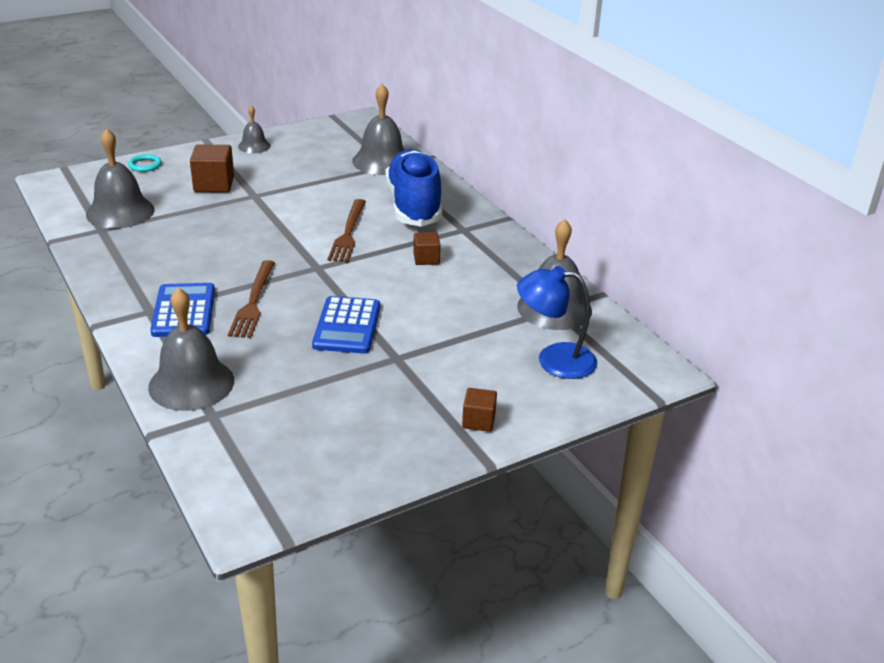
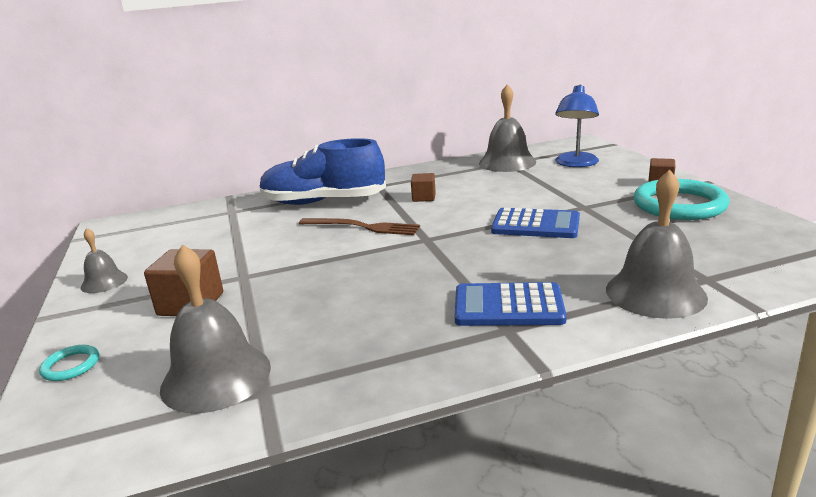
camera: 75 degrees left, 10 degrees down
brown fork [228,260,275,338] -> none
grey bell [352,84,404,175] -> none
none -> turquoise ring [633,179,729,220]

